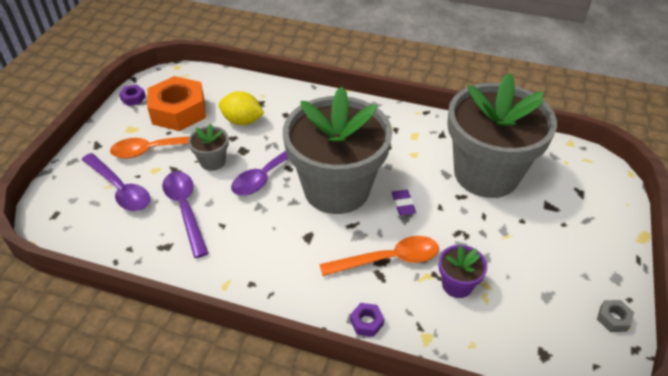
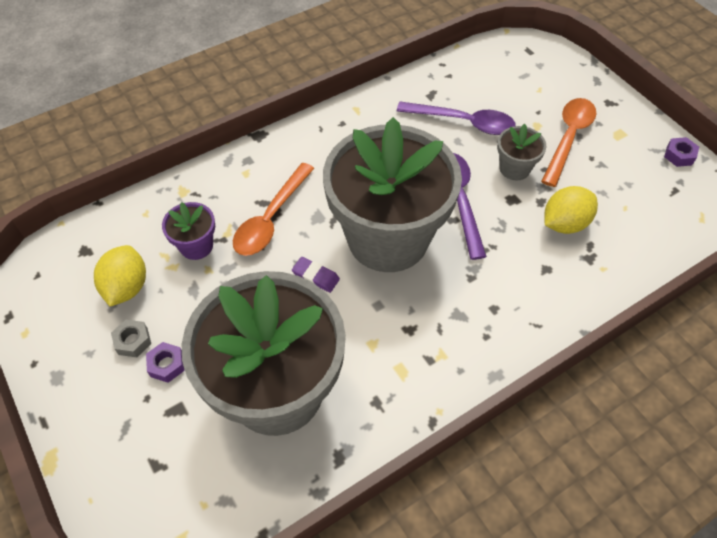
camera: 130 degrees right, 10 degrees up
purple spoon [82,153,150,211] -> none
orange nut [147,76,206,131] -> none
purple nut [350,303,384,337] -> purple nut moved to [146,342,185,383]
grey nut [597,300,634,332] -> grey nut moved to [111,320,151,357]
none -> yellow lemon [94,245,146,306]

